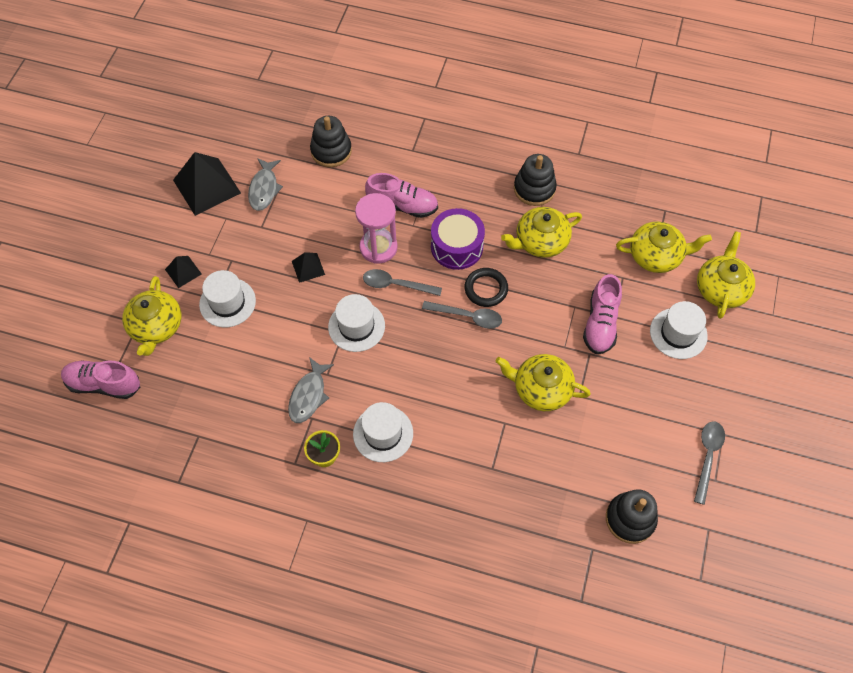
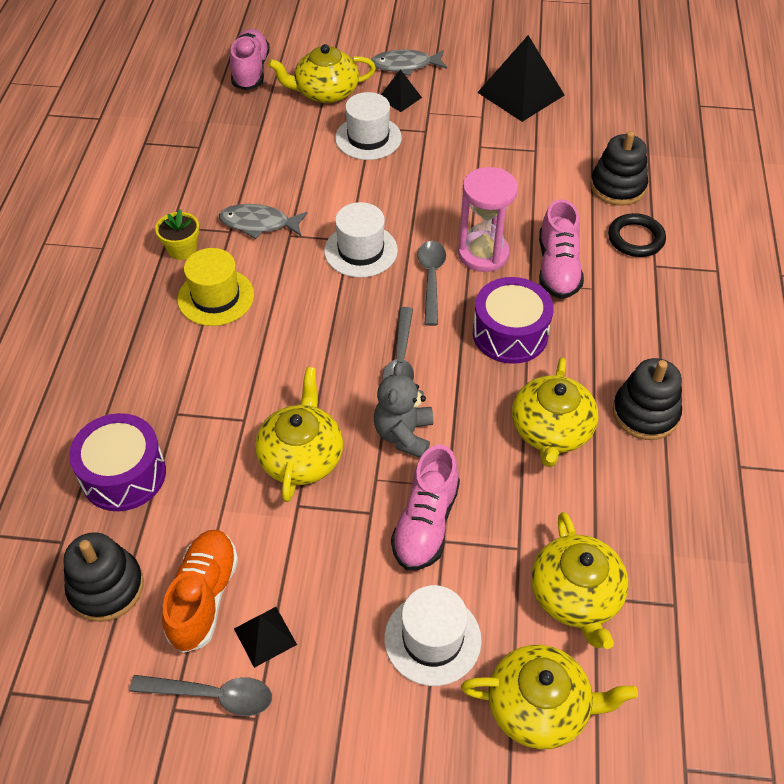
camera: 80 degrees right, 10 degrees down
grey fish [248,158,283,211] -> grey fish moved to [371,50,447,76]
black pyramid [292,252,325,283] -> black pyramid moved to [234,607,297,668]
white hat [353,402,413,462] -> yellow hat [177,248,254,326]
black ring [465,268,508,307] -> black ring moved to [608,213,666,257]
yellow teapot [501,207,582,258] -> yellow teapot turned 135 degrees counterclockwise [512,357,598,467]
pink shoe [583,274,622,354] -> pink shoe turned 75 degrees counterclockwise [391,445,460,570]
none -> purple drum [69,413,166,511]
none -> orange shoe [162,530,238,653]
none -> grey teddy bear [374,362,433,458]

